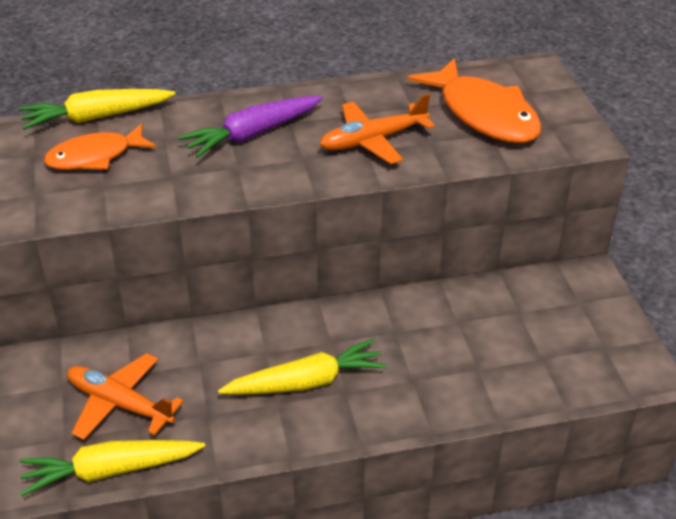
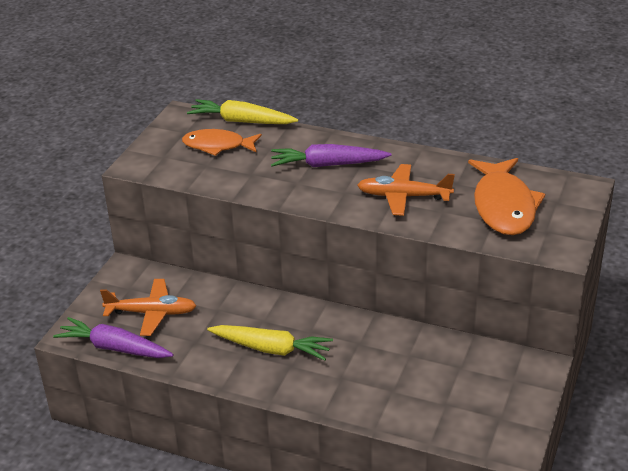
camera: 35 degrees right, 5 degrees down
yellow carrot [20,440,205,496] -> purple carrot [53,317,174,358]
orange plane [67,353,184,440] -> orange plane turned 120 degrees clockwise [100,279,196,336]

